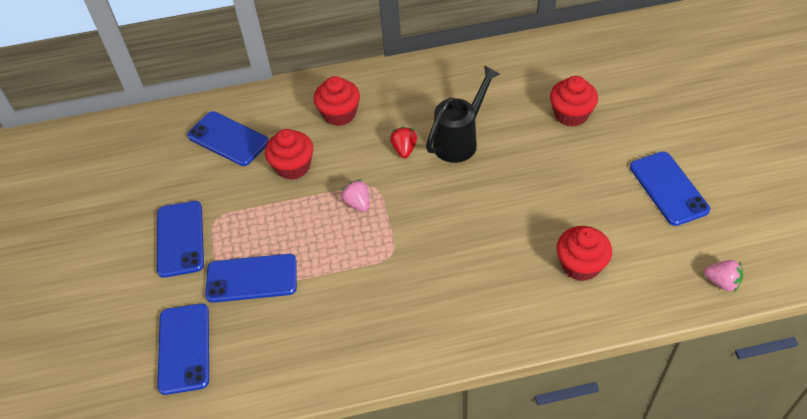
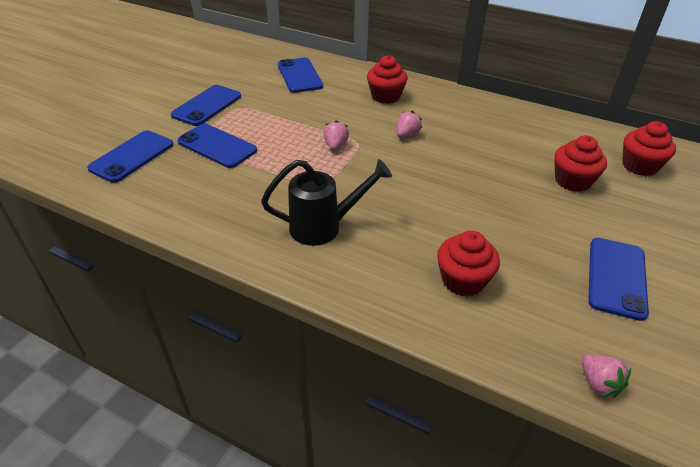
camera: 35 degrees right, 10 degrees down
red cupcake [265,129,313,180] -> red cupcake moved to [622,121,676,176]
red strawberry [390,127,417,158] -> pink strawberry [397,111,422,138]
black watering can [426,66,500,163] -> black watering can moved to [261,159,392,246]

